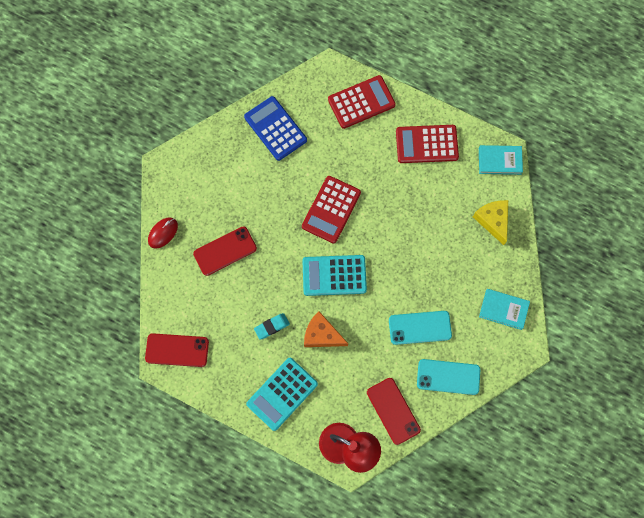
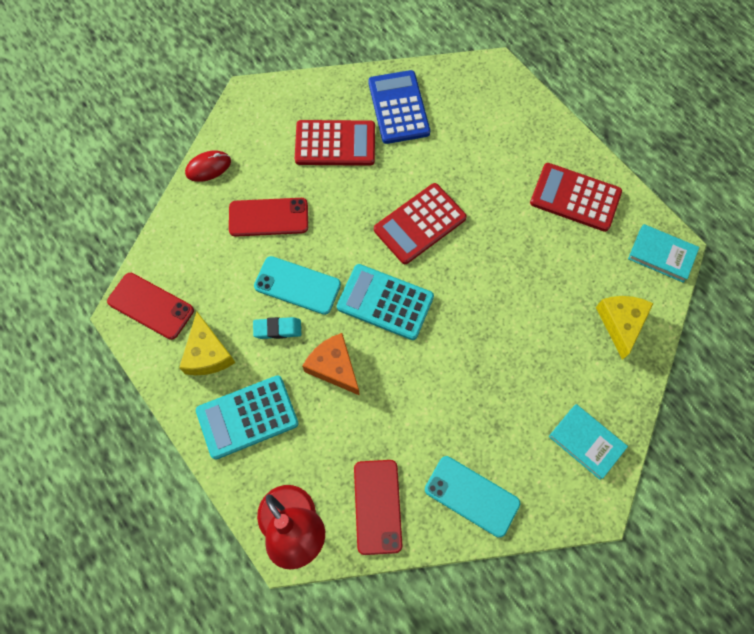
camera: 25 degrees right, 5 degrees down
red calculator [328,75,396,129] -> red calculator moved to [295,120,375,166]
turquoise phone [389,311,452,345] -> turquoise phone moved to [254,256,341,315]
none -> yellow cheese [179,312,235,375]

